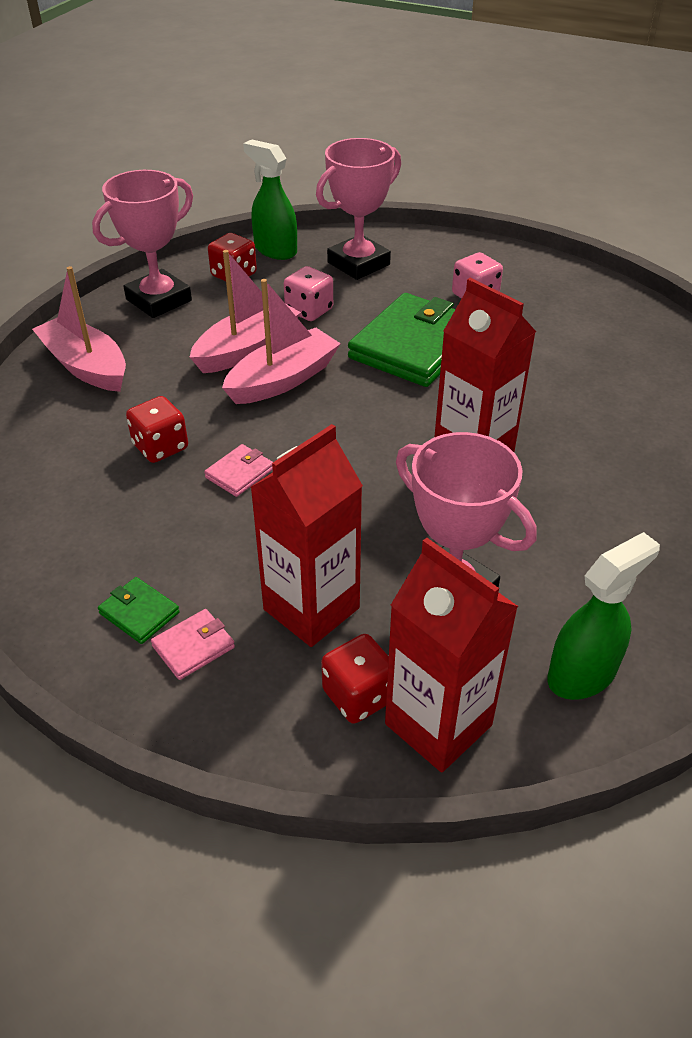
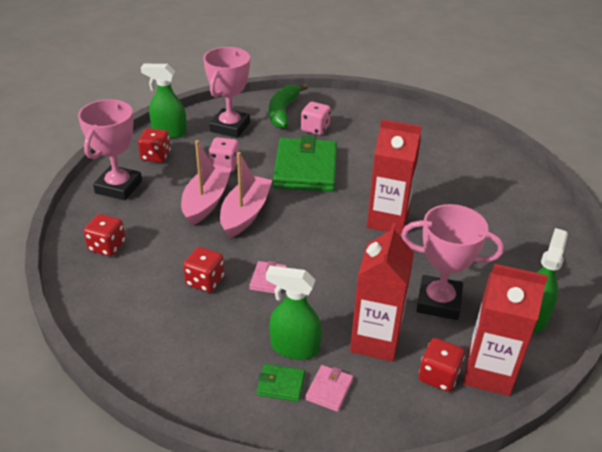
camera: 30 degrees left, 5 degrees down
pink boat [32,266,126,392] -> red dice [83,214,126,256]
none -> green spray bottle [266,266,322,360]
none -> green banana [269,84,308,128]

